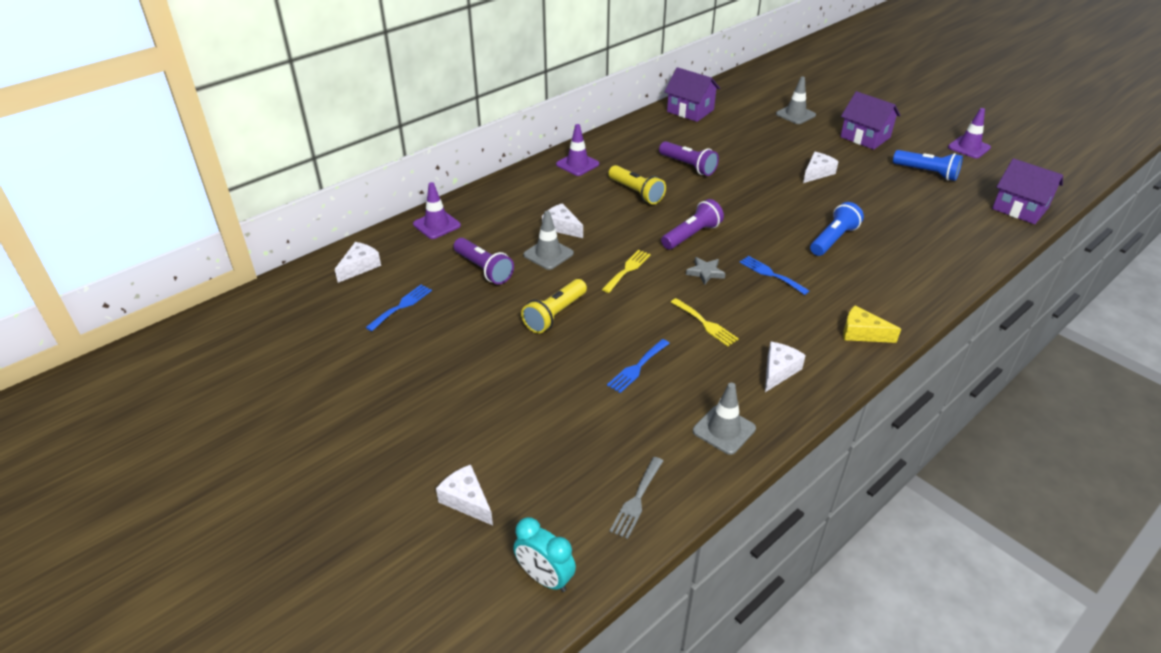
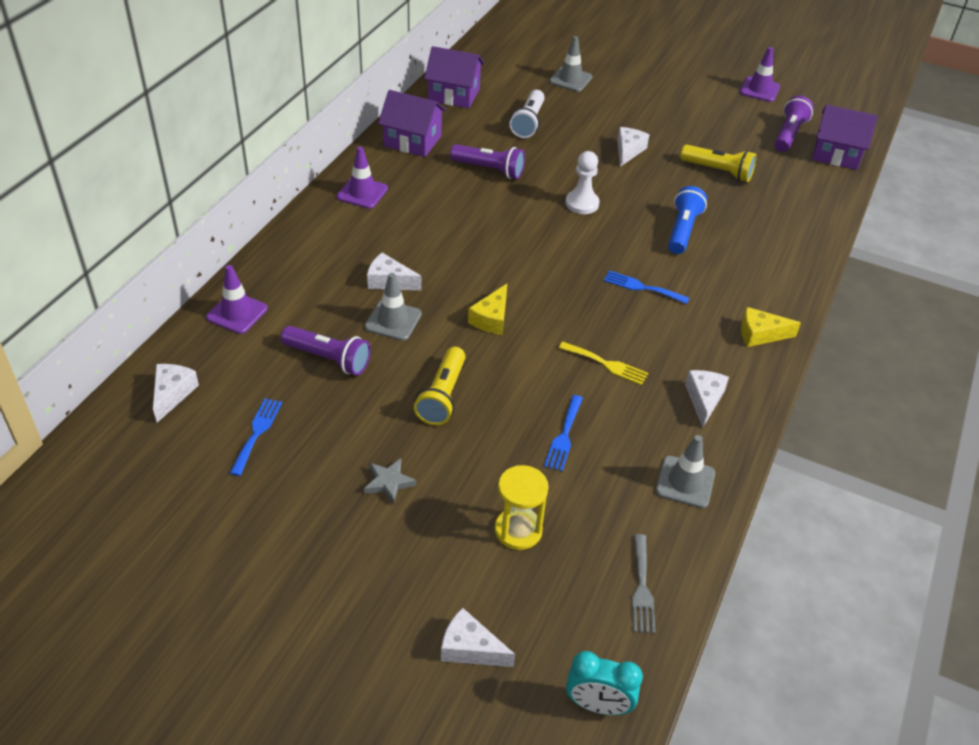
camera: 25 degrees left, 5 degrees up
yellow fork [602,250,651,293] -> yellow cheese [468,284,507,335]
yellow flashlight [608,165,666,204] -> yellow flashlight moved to [680,145,757,182]
purple flashlight [661,199,724,249] -> purple flashlight moved to [774,96,814,152]
grey star [686,257,726,285] -> grey star moved to [364,458,416,505]
purple house [840,91,901,150] -> purple house moved to [378,90,446,157]
blue flashlight [893,150,963,181] -> none
none -> yellow hourglass [495,465,549,550]
none -> white flashlight [509,90,545,138]
none -> white pawn [565,151,600,214]

